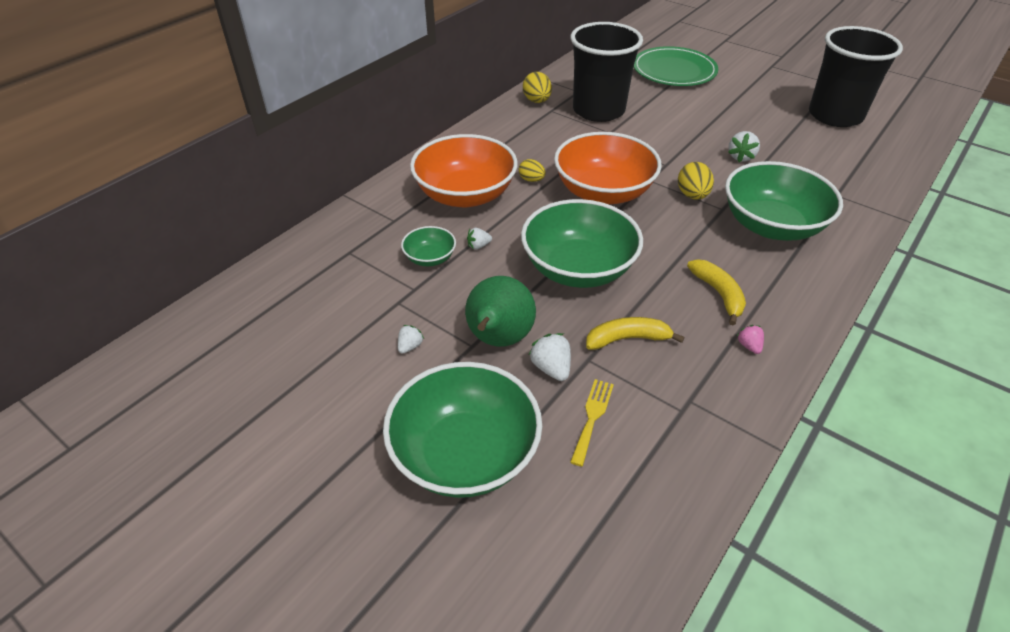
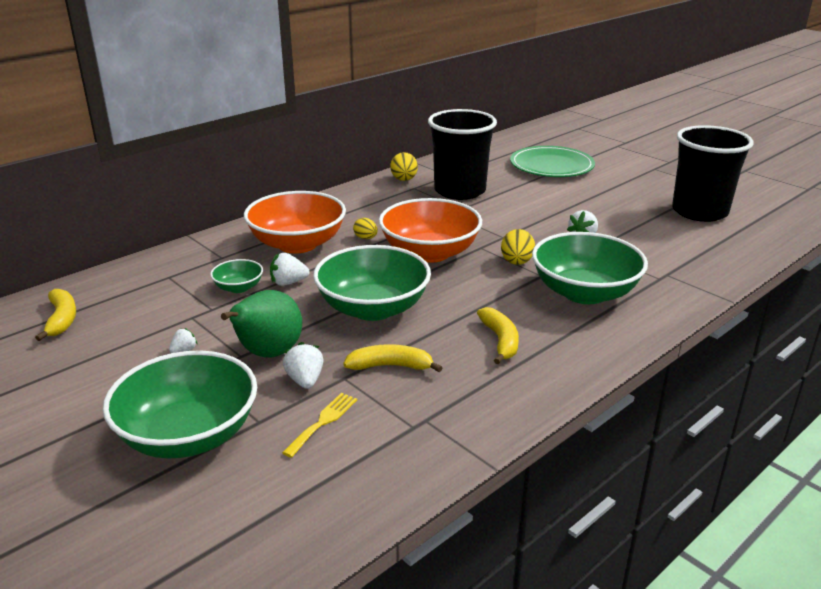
camera: 10 degrees right, 15 degrees down
white strawberry [467,228,492,250] -> white strawberry [270,253,310,286], size x1.59
pink strawberry [737,325,764,354] -> none
none -> yellow banana [35,289,76,341]

